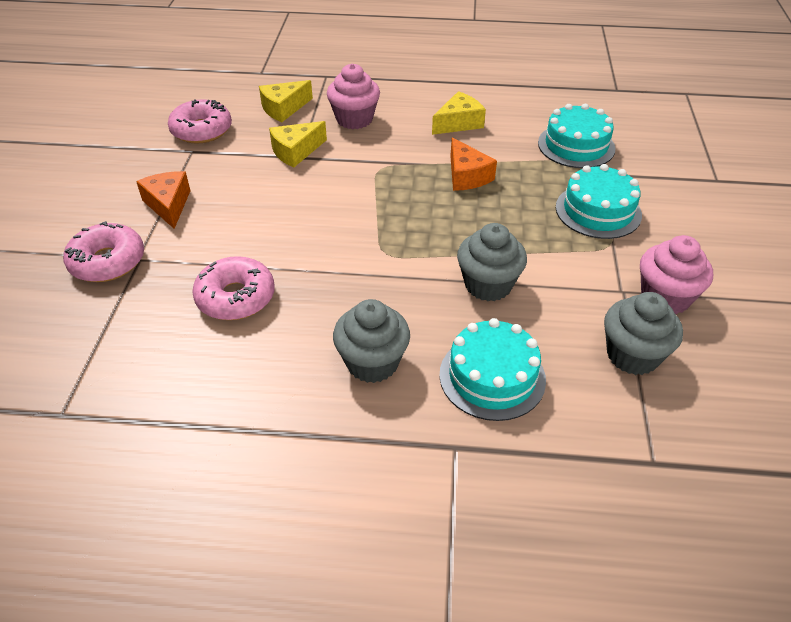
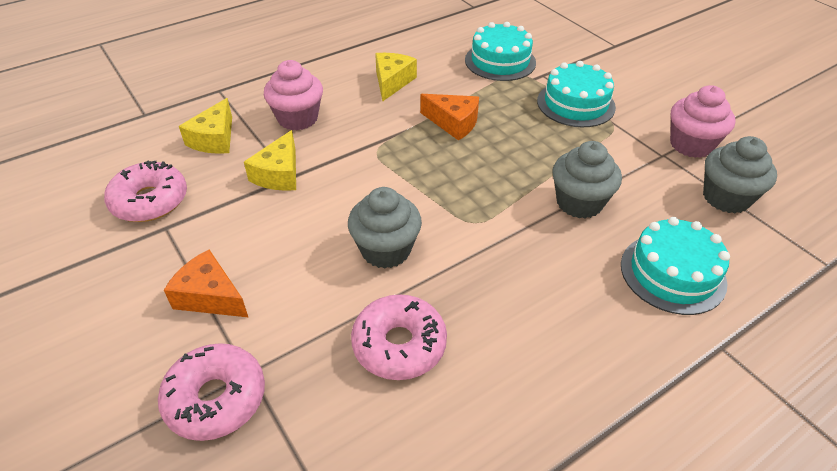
camera: 40 degrees left, 0 degrees up
grey cupcake [333,299,410,383] -> grey cupcake moved to [348,187,422,269]

